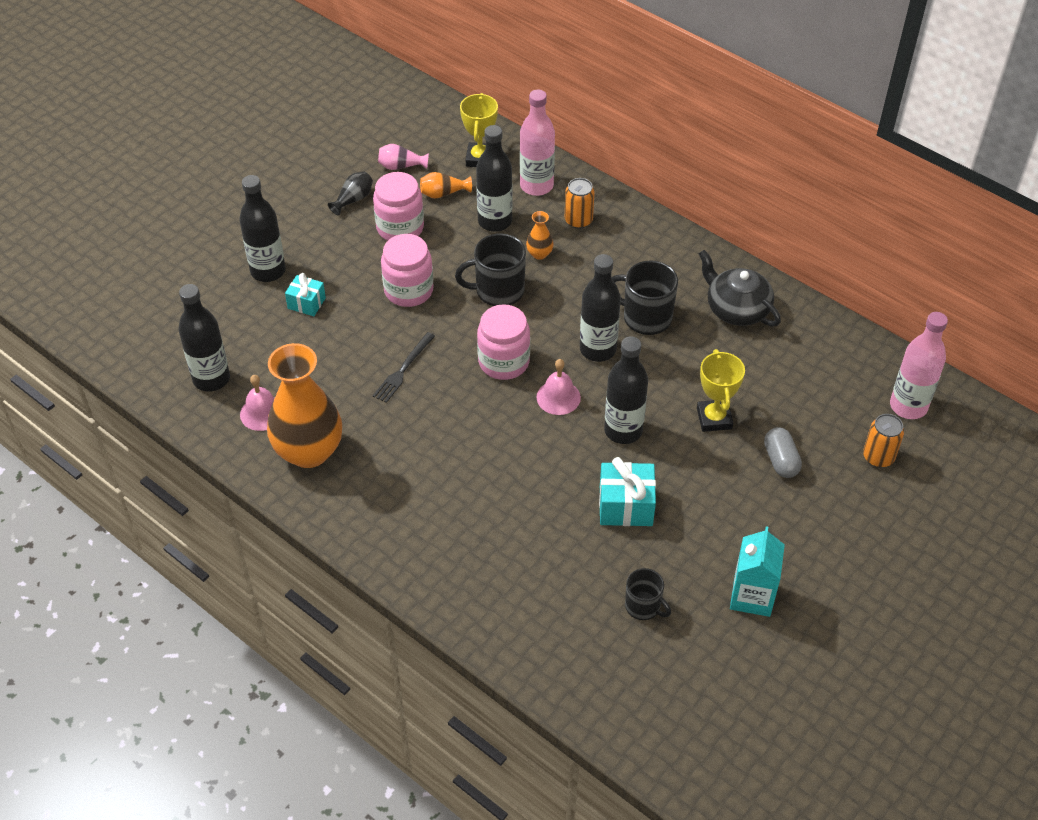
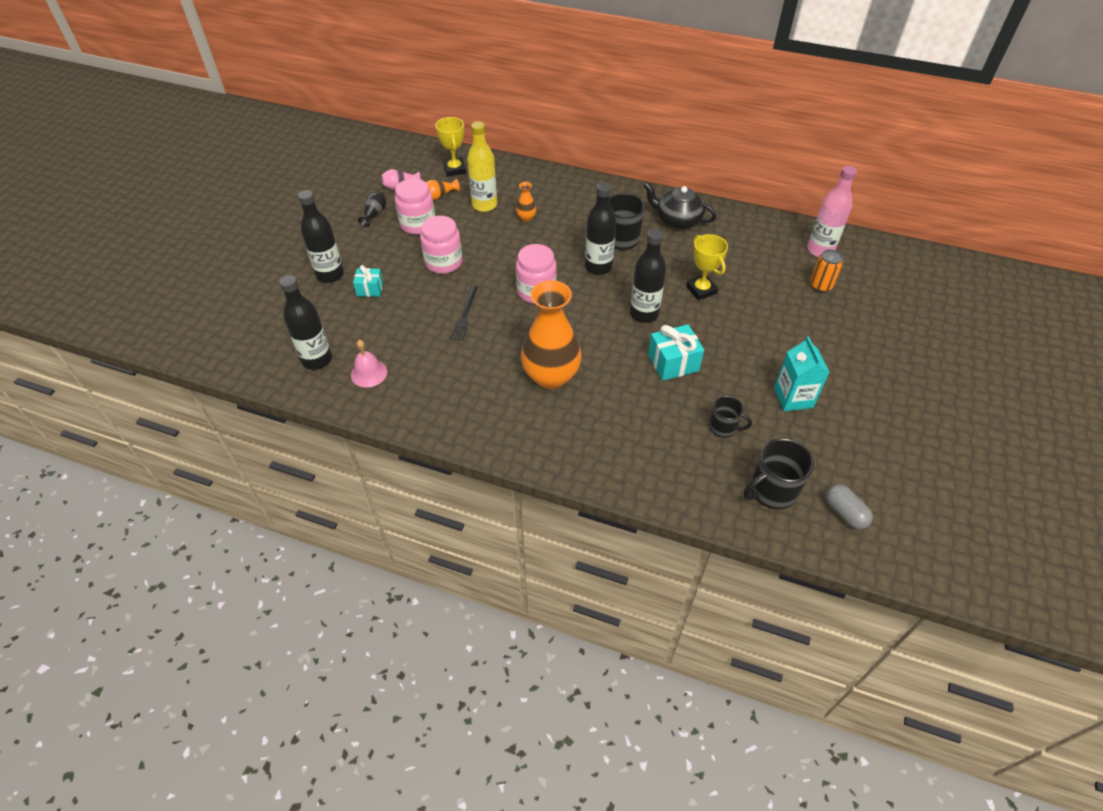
camera: 20 degrees left, 0 degrees up
orange vase [267,343,342,468] -> orange vase moved to [521,280,582,389]
black mug [455,234,526,306] -> black mug moved to [743,438,814,509]
black bottle [476,125,512,232] -> yellow bottle [467,121,497,212]
pink bottle [520,90,555,196] -> none
pink bell [537,359,581,415] -> none
orange can [565,178,595,229] -> none
grey capsule [764,427,802,478] -> grey capsule moved to [826,484,873,529]

